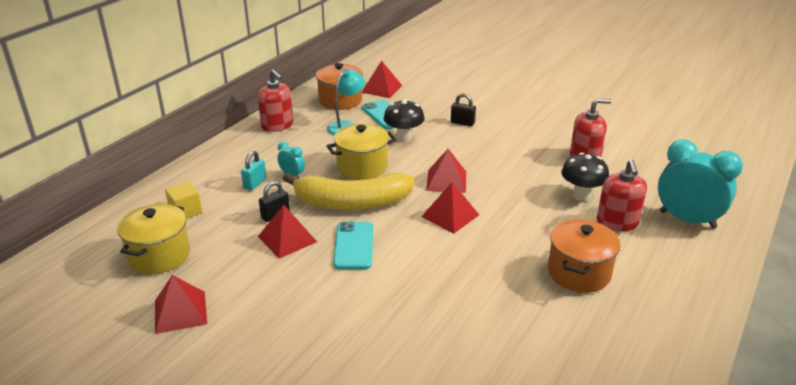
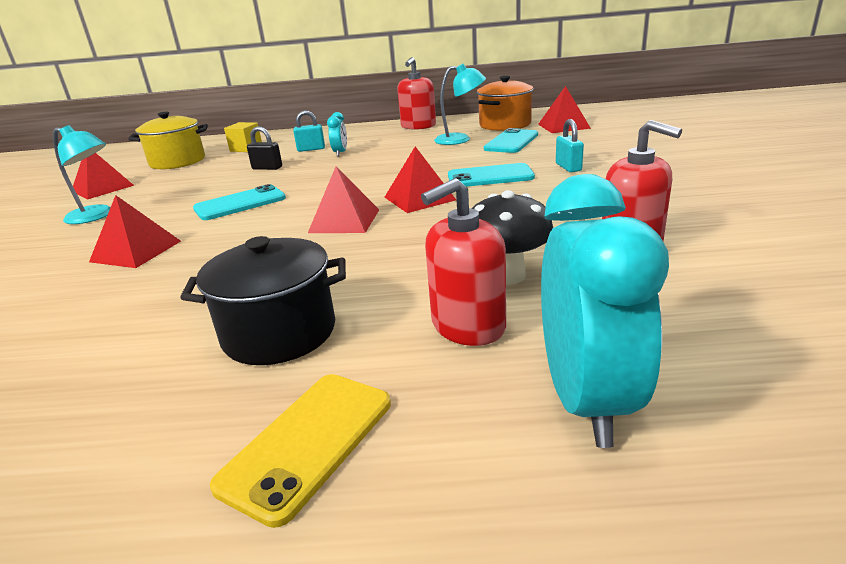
camera: 60 degrees right, 5 degrees down
red pyramid [258,204,317,258] -> red pyramid moved to [89,195,181,268]
yellow banana [283,173,414,210] -> none
yellow pot [327,124,396,180] -> none
black mushroom [384,99,425,143] -> none
black padlock [451,93,476,126] -> turquoise padlock [556,119,584,172]
orange pot [548,219,620,293] -> black pot [180,236,346,365]
none -> turquoise lamp [53,125,111,224]
none -> yellow phone [210,374,391,528]
none -> turquoise phone [448,163,535,187]

